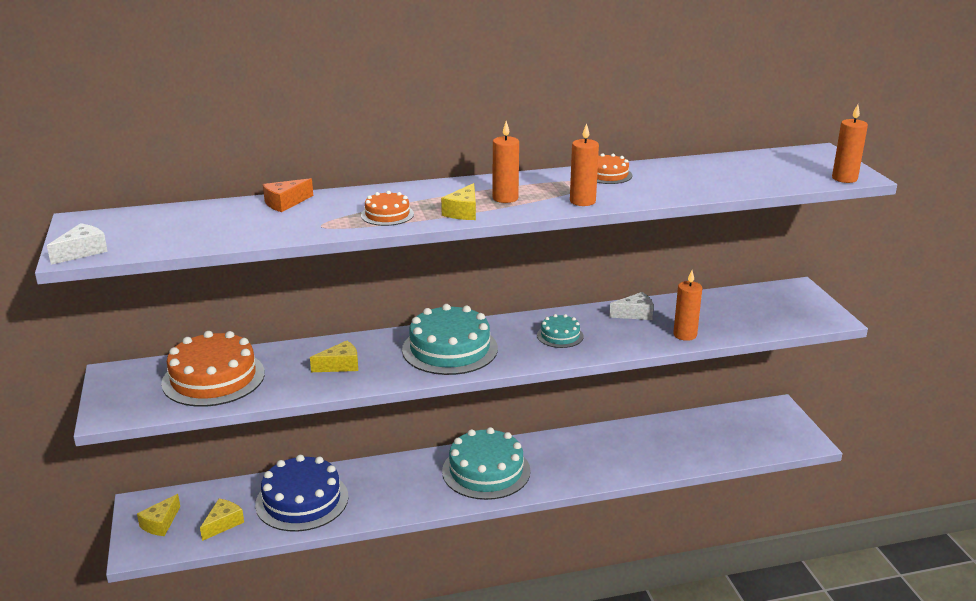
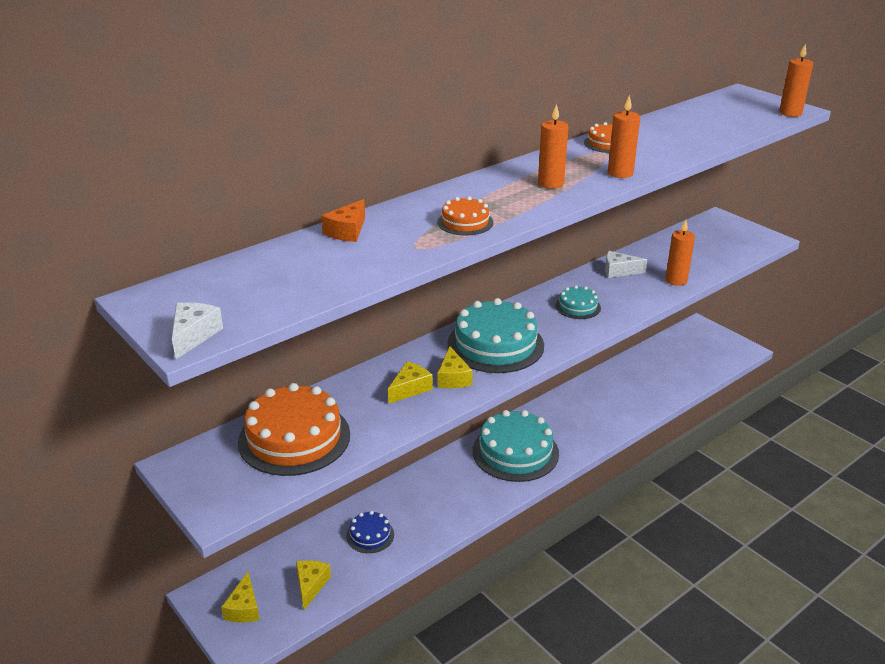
camera: 25 degrees left, 5 degrees up
blue cake [255,455,348,532] -> blue cake [346,511,394,553], size x0.50
yellow cheese [441,183,476,220] -> yellow cheese moved to [438,346,473,388]
white cheese [609,292,654,320] -> white cheese turned 135 degrees counterclockwise [605,251,647,278]

